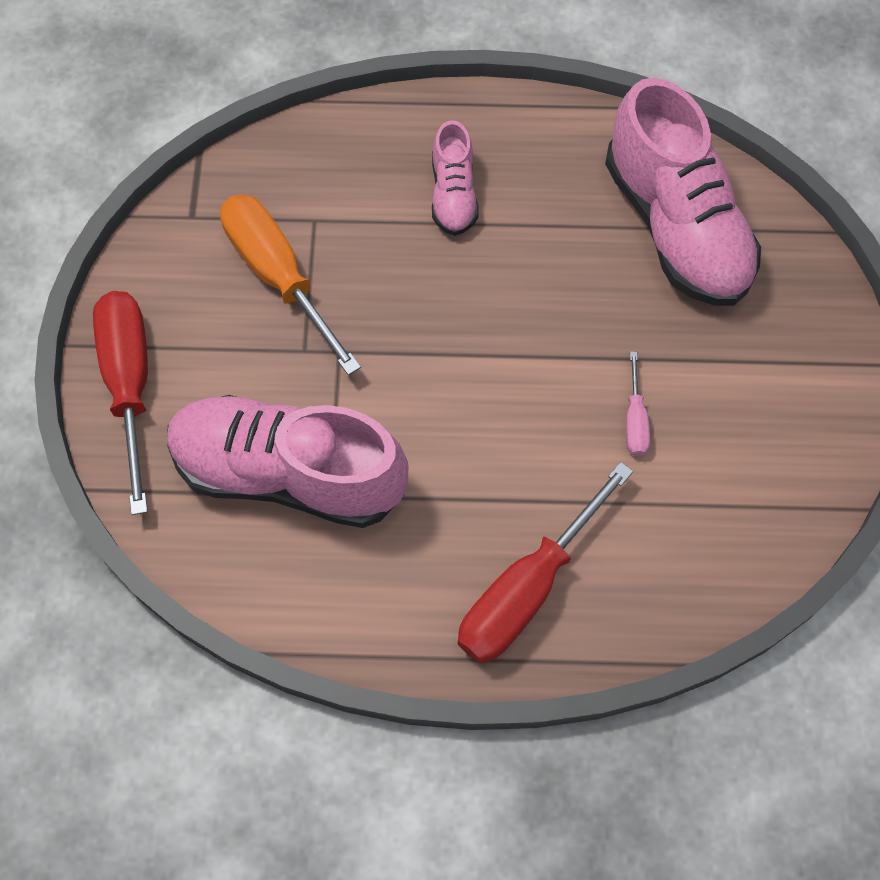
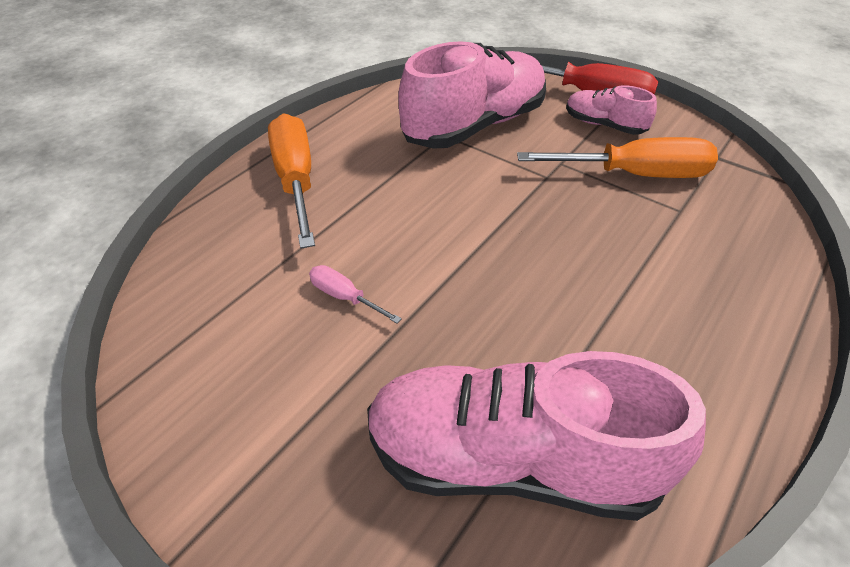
camera: 125 degrees right, 20 degrees down
pink shoe [432,120,479,236] -> pink shoe moved to [566,85,657,135]
red screwdriver [458,462,633,663] -> orange screwdriver [268,113,315,248]

